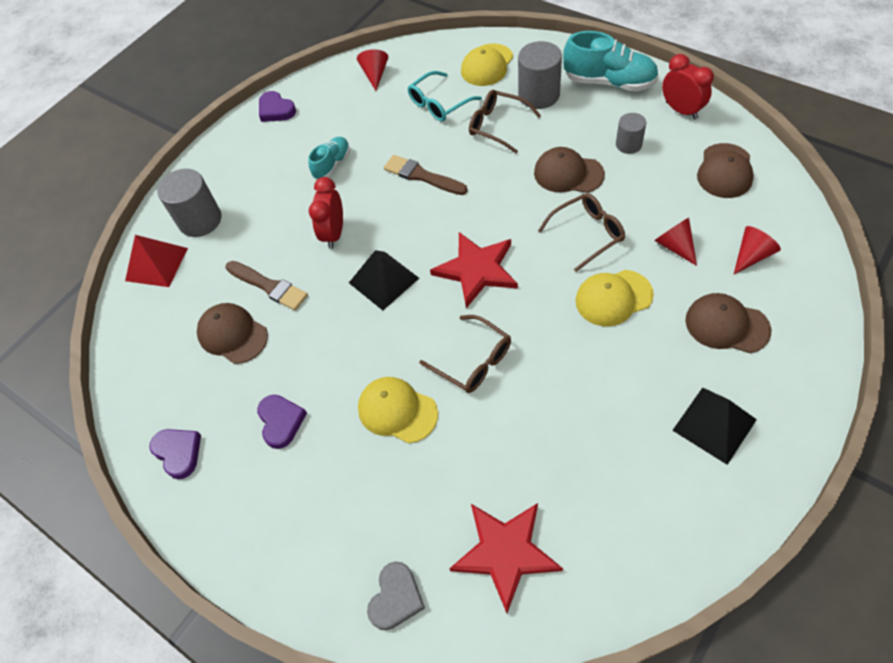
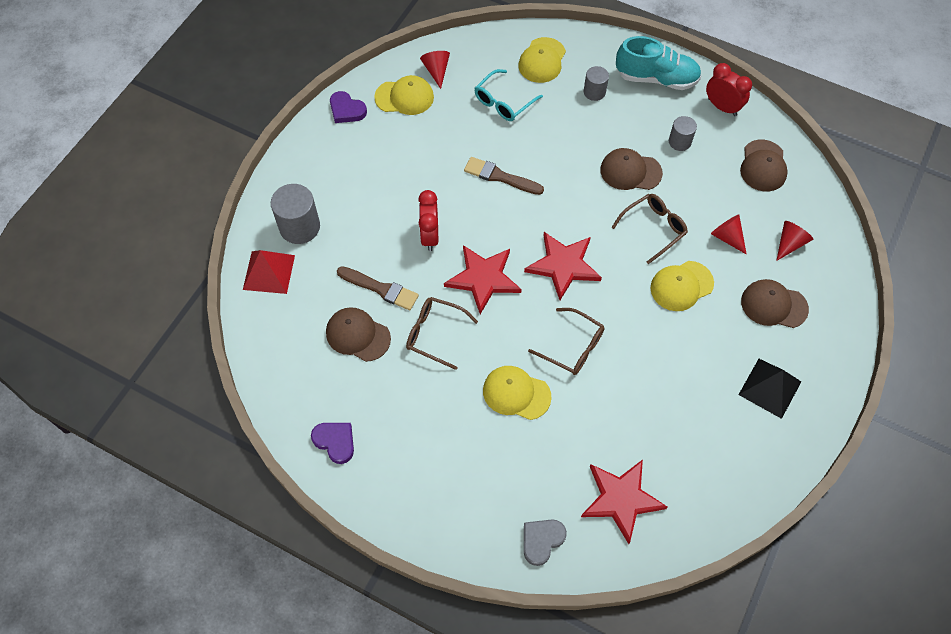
camera: 15 degrees left, 5 degrees up
purple heart [257,395,307,449] -> none
turquoise shoe [309,137,350,180] -> none
black pyramid [349,250,419,310] -> red star [444,245,522,314]
grey heart [367,561,425,630] -> grey heart turned 150 degrees counterclockwise [524,519,567,566]
brown glasses [469,90,541,154] -> brown glasses moved to [406,297,478,370]
grey cylinder [518,41,562,109] -> grey cylinder [584,66,609,101], size x0.59
none -> yellow cap [374,75,434,115]

